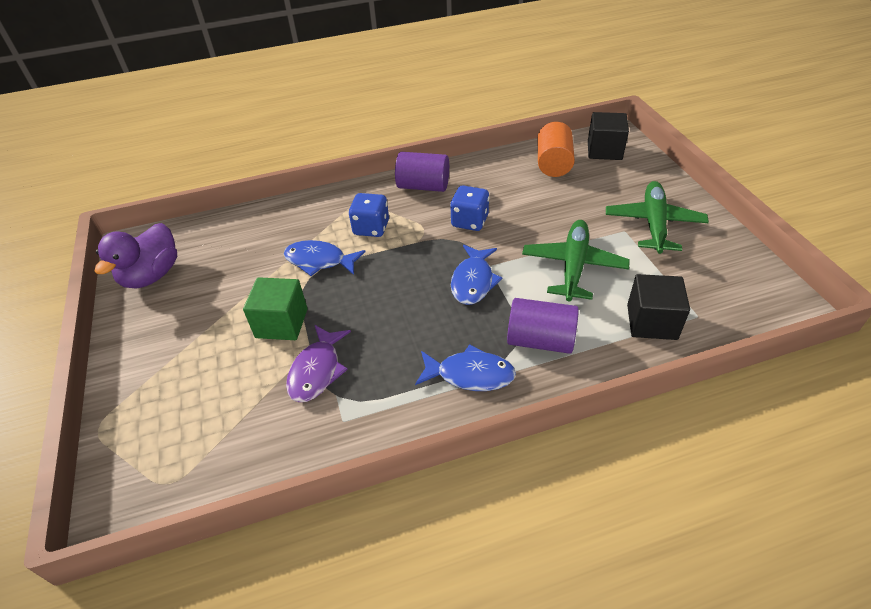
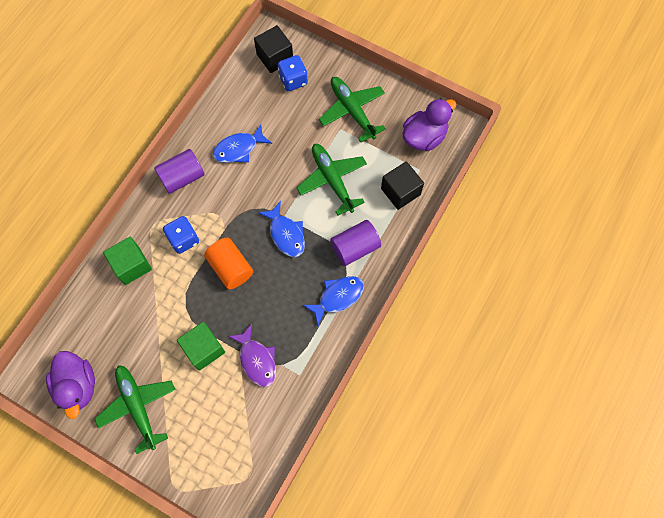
camera: 45 degrees left, 25 degrees up
blue fish [284,240,365,276] -> blue fish moved to [212,124,272,163]
blue dice [450,186,489,231] -> blue dice moved to [278,55,308,91]
orange cylinder [538,122,575,177] -> orange cylinder moved to [204,238,253,289]
none -> green plane [95,365,176,454]
none -> green cube [103,237,152,285]
none -> purple duck [402,98,456,151]

